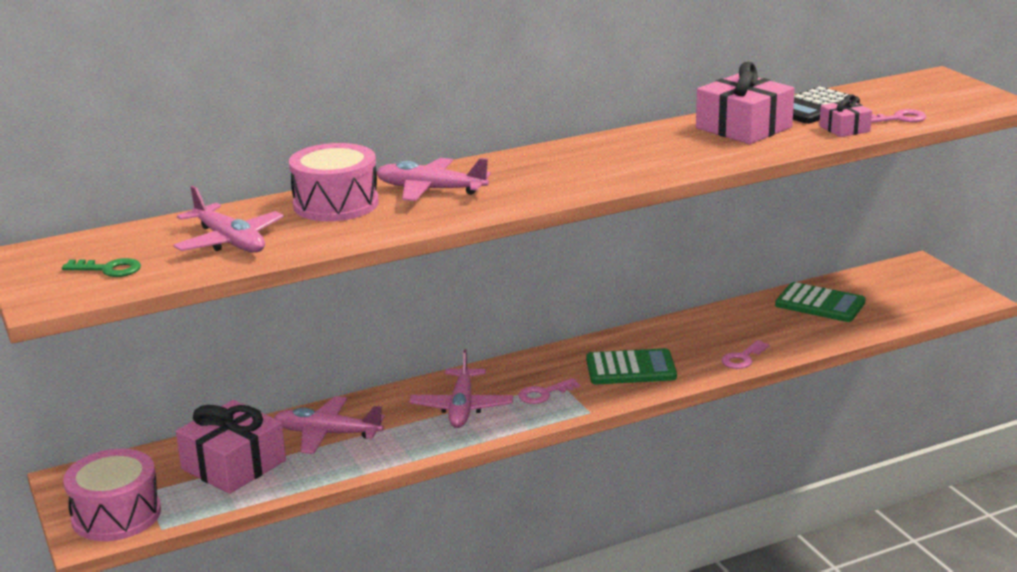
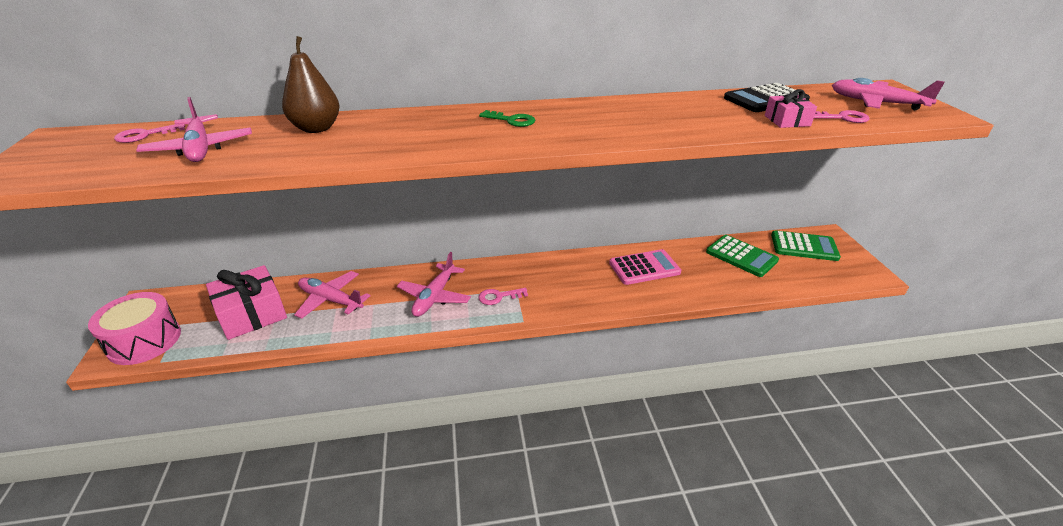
camera: 15 degrees right, 10 degrees up
green key [62,258,141,277] -> green key moved to [479,110,535,127]
pink drum [289,143,379,221] -> brown pear [282,36,340,133]
pink plane [377,158,491,201] -> pink plane moved to [832,78,945,110]
green calculator [586,348,677,384] -> green calculator moved to [771,230,841,261]
pink gift [696,62,795,144] -> none
pink key [722,340,770,369] -> pink key moved to [114,124,185,143]
none -> pink calculator [609,249,681,285]

